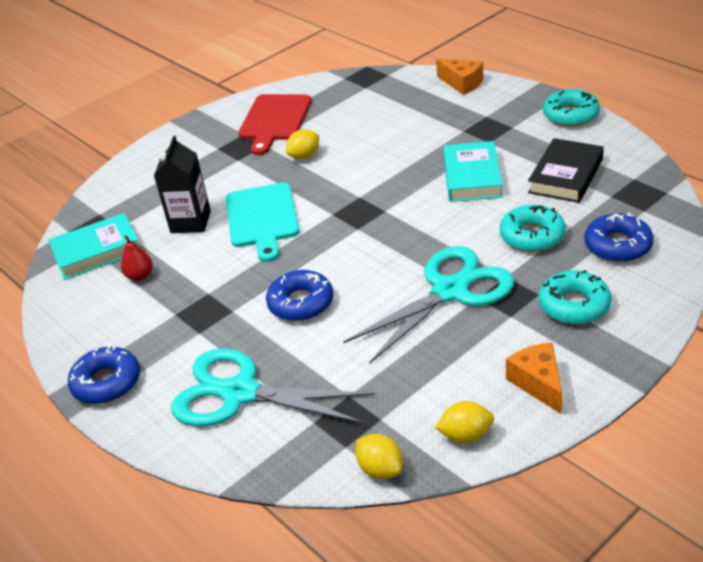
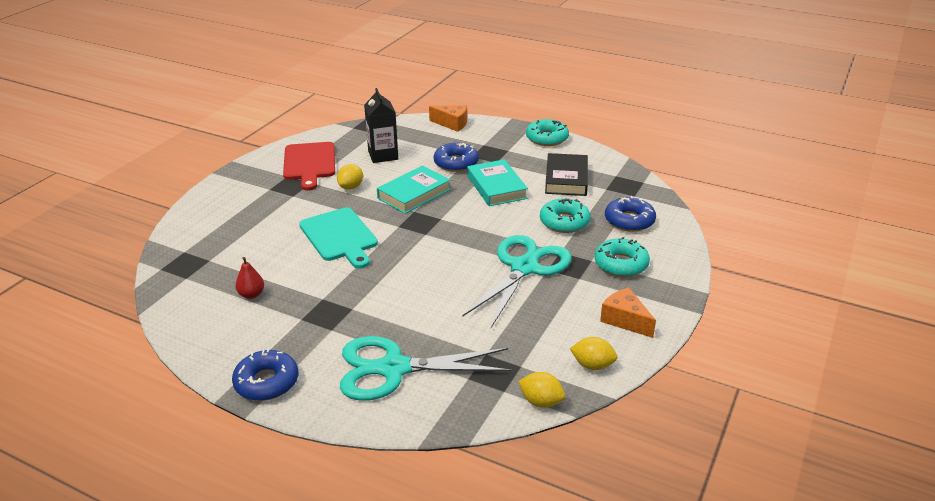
camera: 25 degrees left, 5 degrees down
turquoise book [48,213,140,280] -> turquoise book moved to [377,166,451,214]
black carton [154,136,211,233] -> black carton moved to [364,88,398,163]
blue donut [266,270,333,321] -> blue donut moved to [434,143,479,172]
yellow lemon [435,401,494,444] -> yellow lemon turned 45 degrees clockwise [570,337,618,370]

